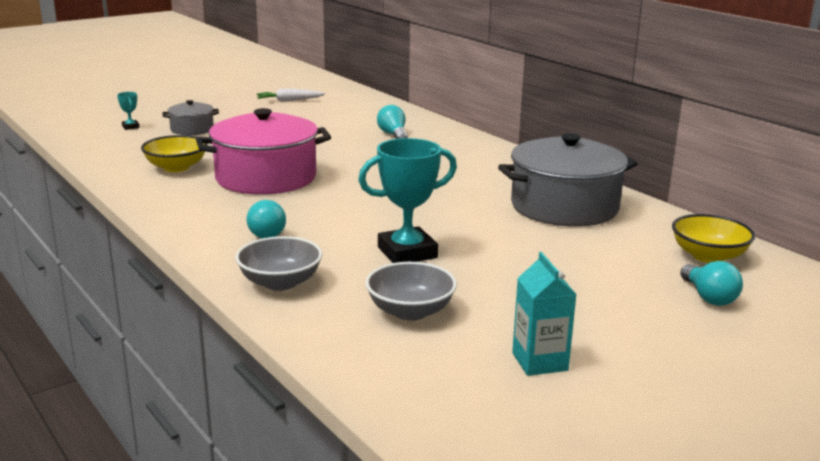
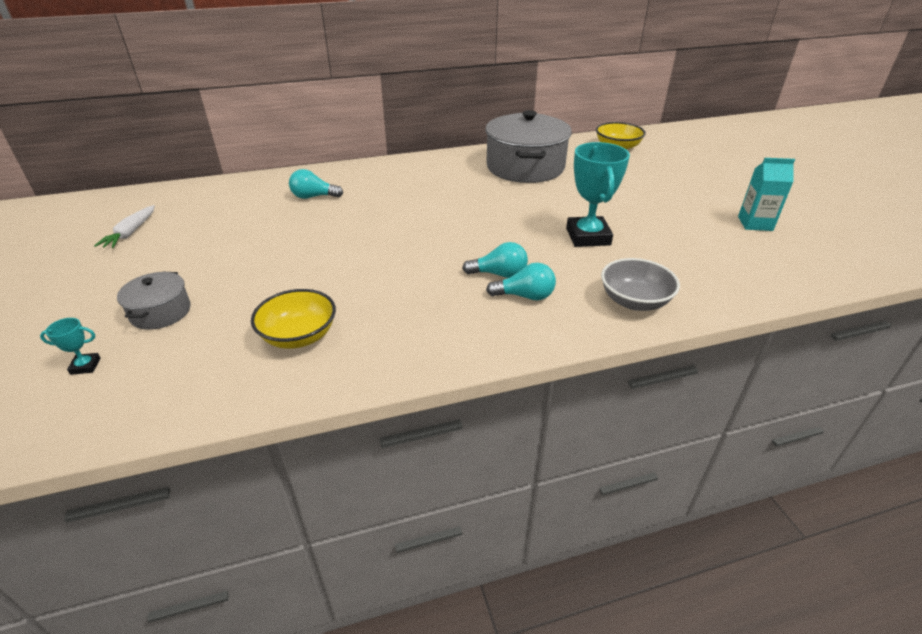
camera: 70 degrees left, 15 degrees up
pink pot [196,108,331,195] -> none
grey bowl [365,262,457,321] -> none
turquoise light bulb [680,261,743,306] -> turquoise light bulb moved to [462,242,528,278]

